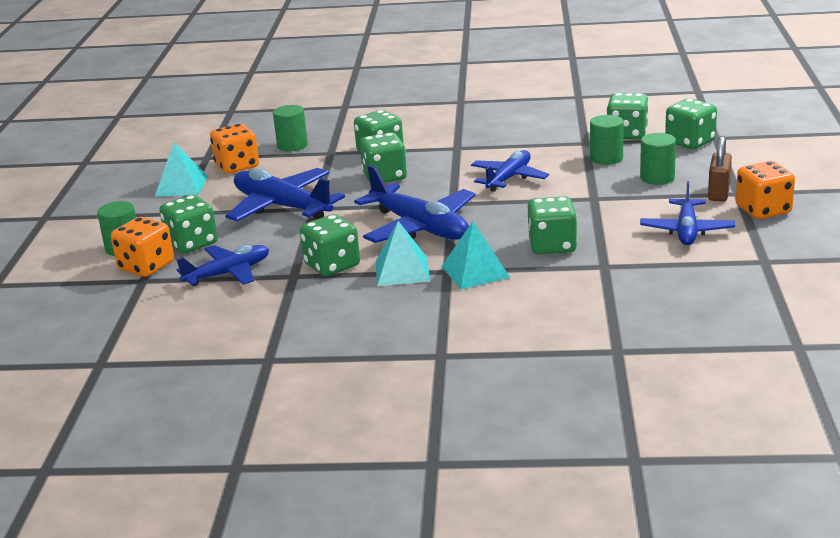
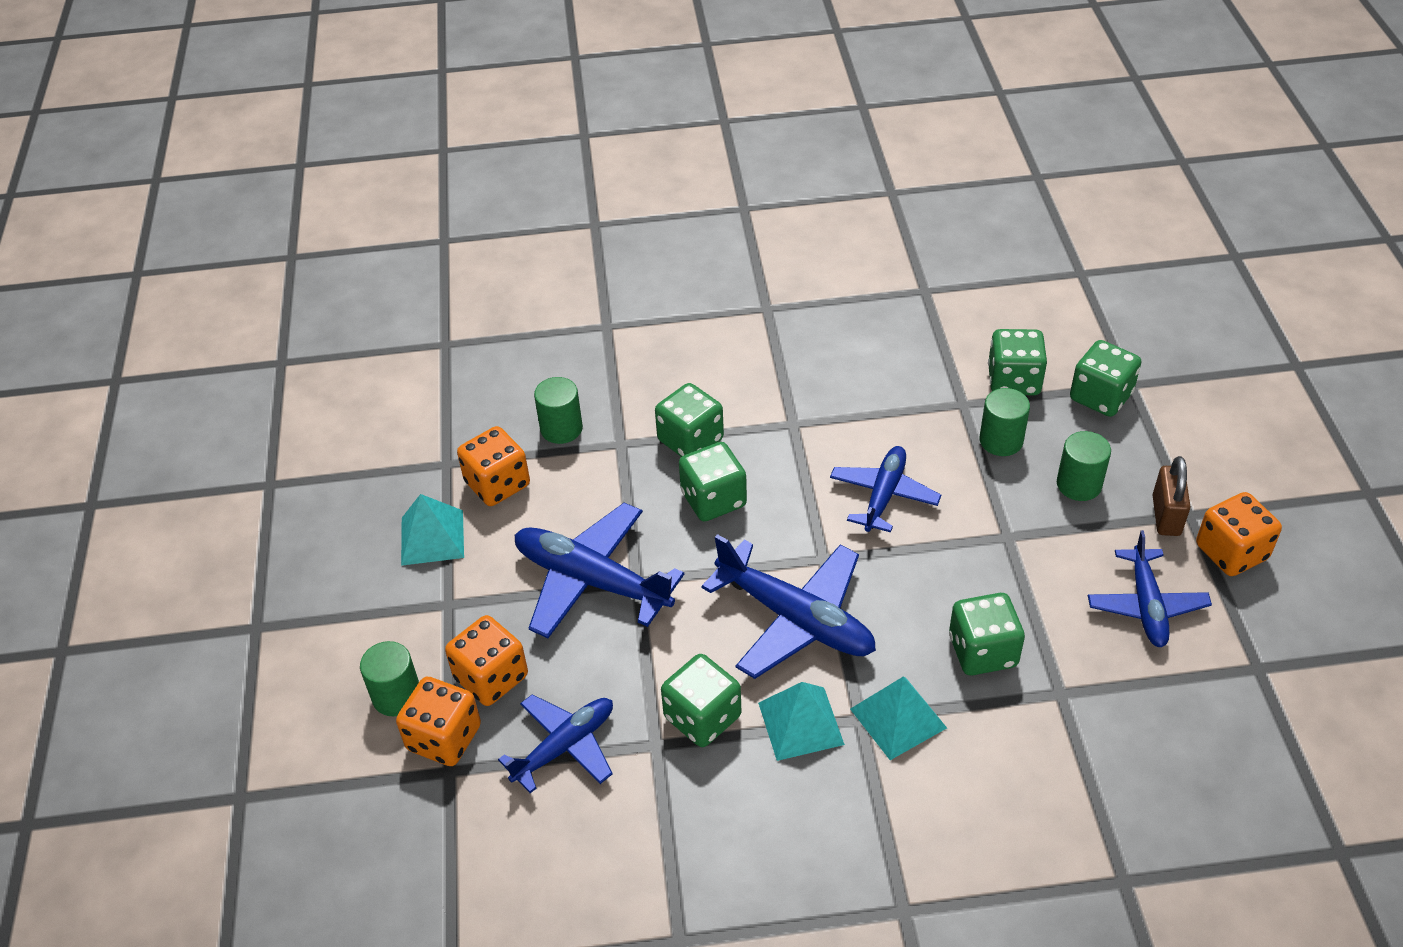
camera: 10 degrees left, 20 degrees up
green dice [159,195,218,253] -> orange dice [445,615,528,706]

